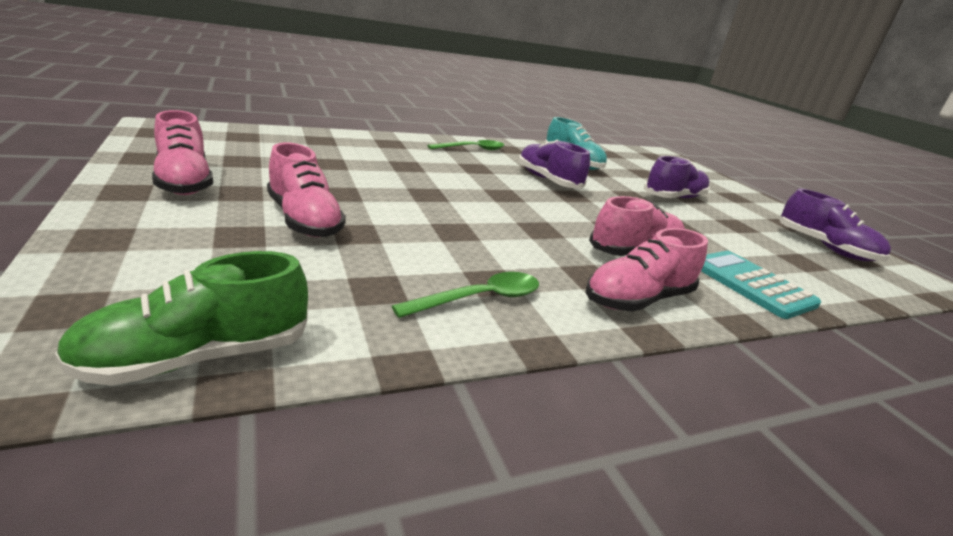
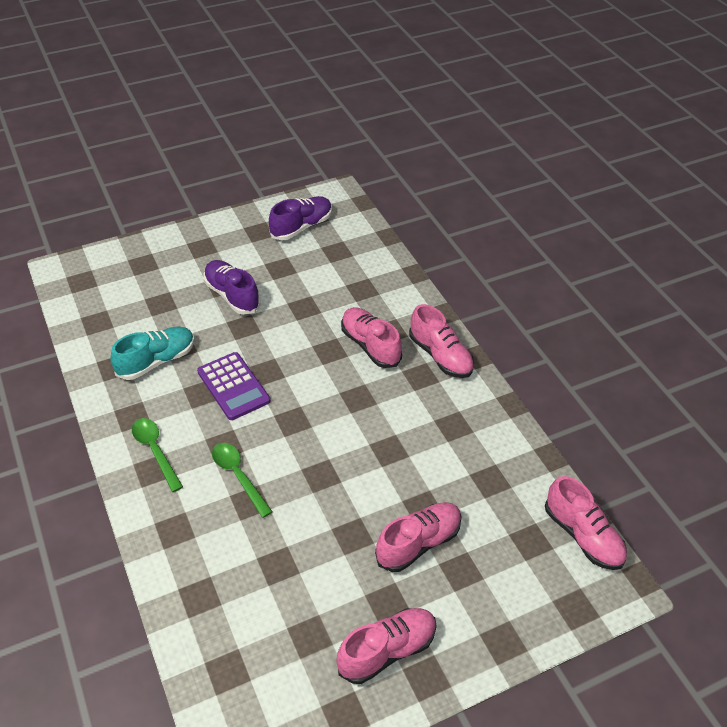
camera: 90 degrees left, 20 degrees up
green shoe [55,251,308,386] -> pink shoe [545,476,627,570]
green spoon [392,272,539,318] -> green spoon moved to [212,443,272,518]
purple shoe [519,140,590,189] -> purple calculator [197,352,270,420]
turquoise calculator [701,251,821,319] -> none

